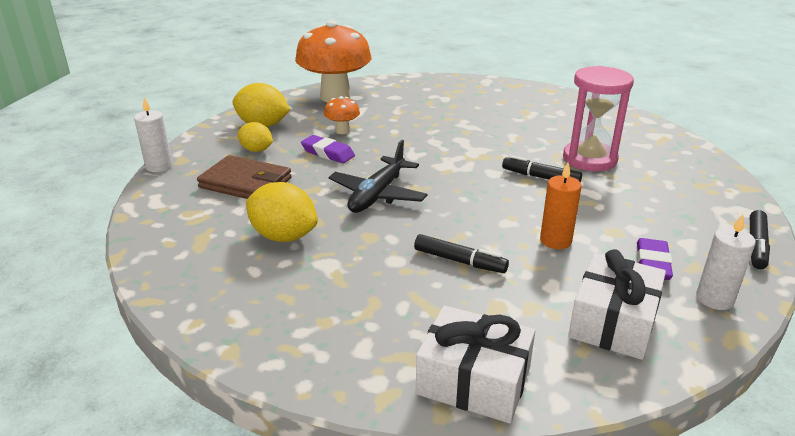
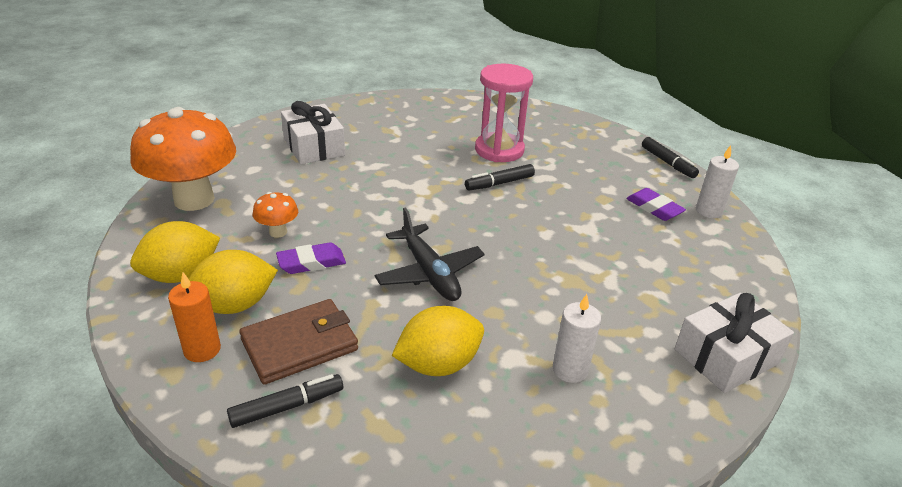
camera: 55 degrees left, 5 degrees up
white candle [134,97,173,172] -> white candle moved to [553,294,601,383]
yellow lemon [238,122,273,152] -> yellow lemon [189,250,278,314], size x1.60
black marker [414,234,509,273] -> black marker moved to [227,374,343,428]
orange candle [540,162,582,249] -> orange candle moved to [168,272,221,362]
white gift [568,249,666,360] -> white gift moved to [281,101,345,164]

